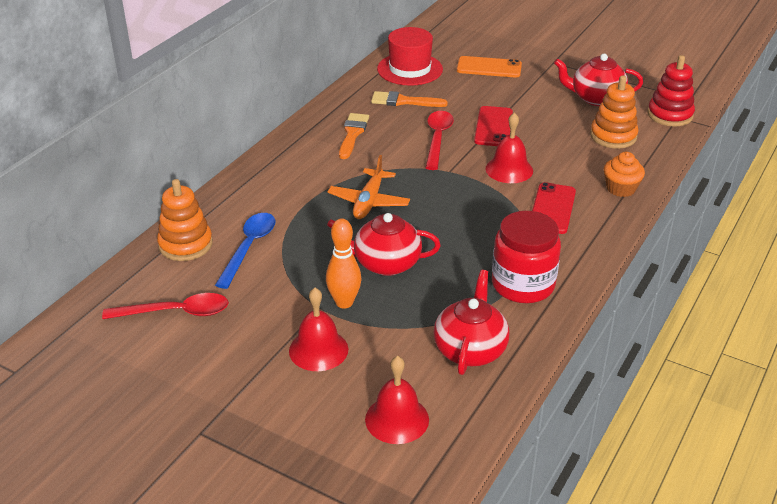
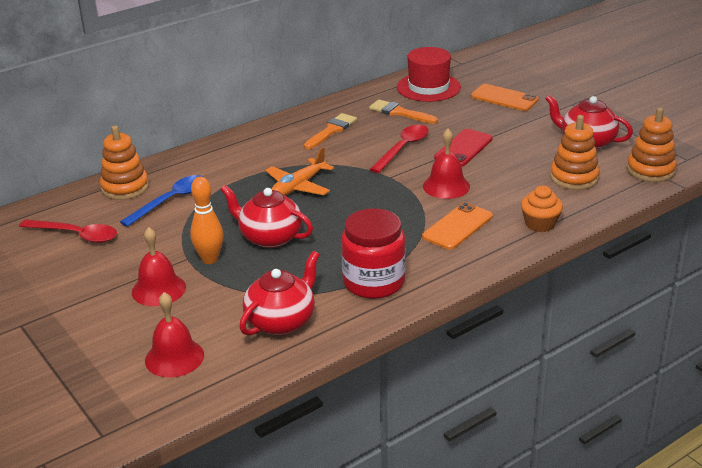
camera: 25 degrees right, 5 degrees down
red phone [532,182,576,234] -> orange phone [422,202,493,250]
red stacking toy [648,55,695,126] -> orange stacking toy [627,107,677,182]

